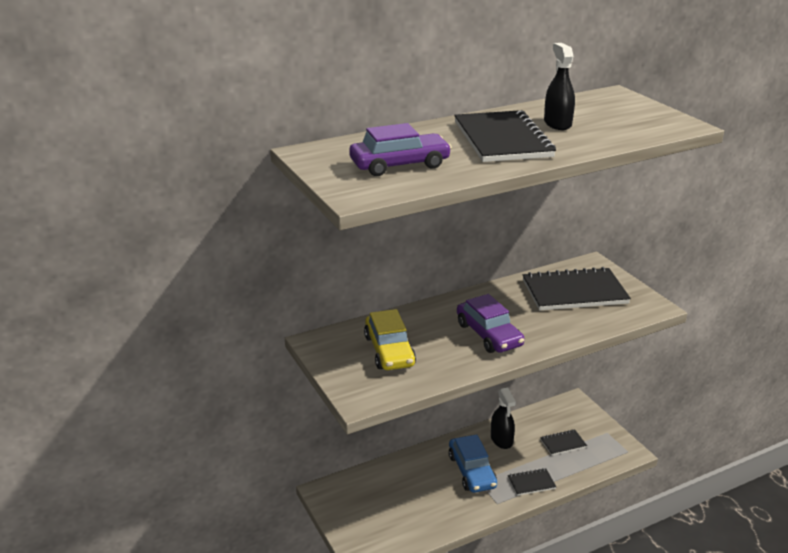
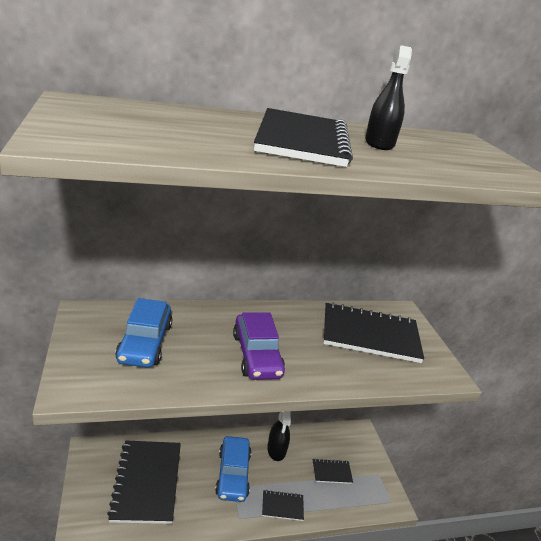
camera: 10 degrees right, 0 degrees up
purple car [349,123,452,176] -> none
yellow car [364,309,416,370] -> blue car [115,298,172,368]
none -> black notebook [107,441,181,524]

